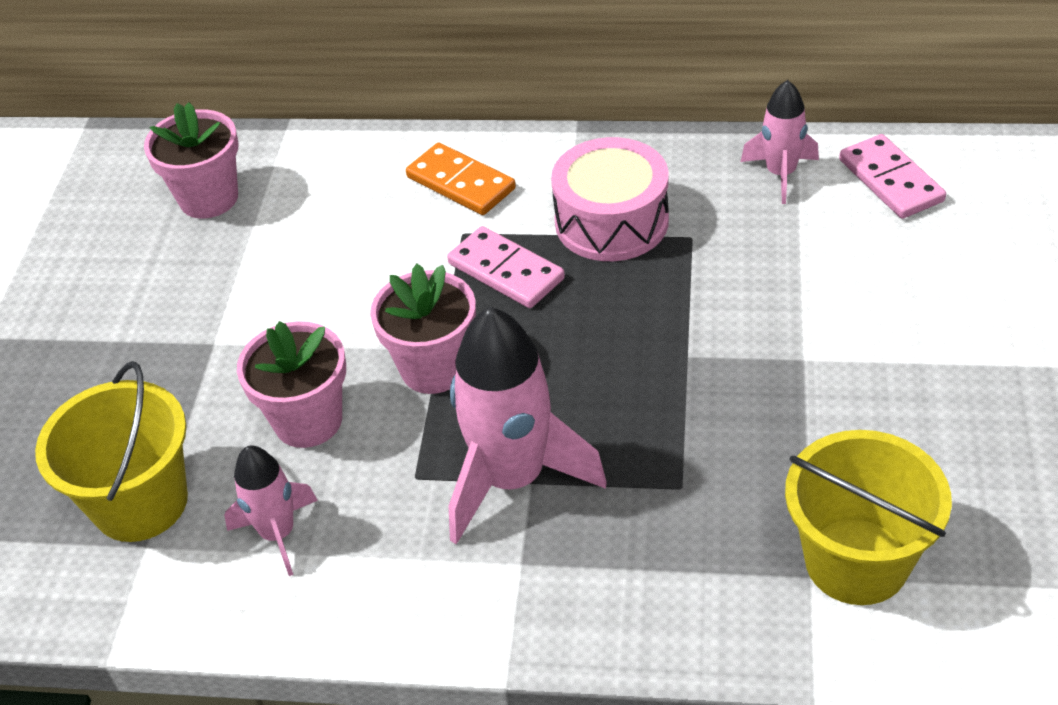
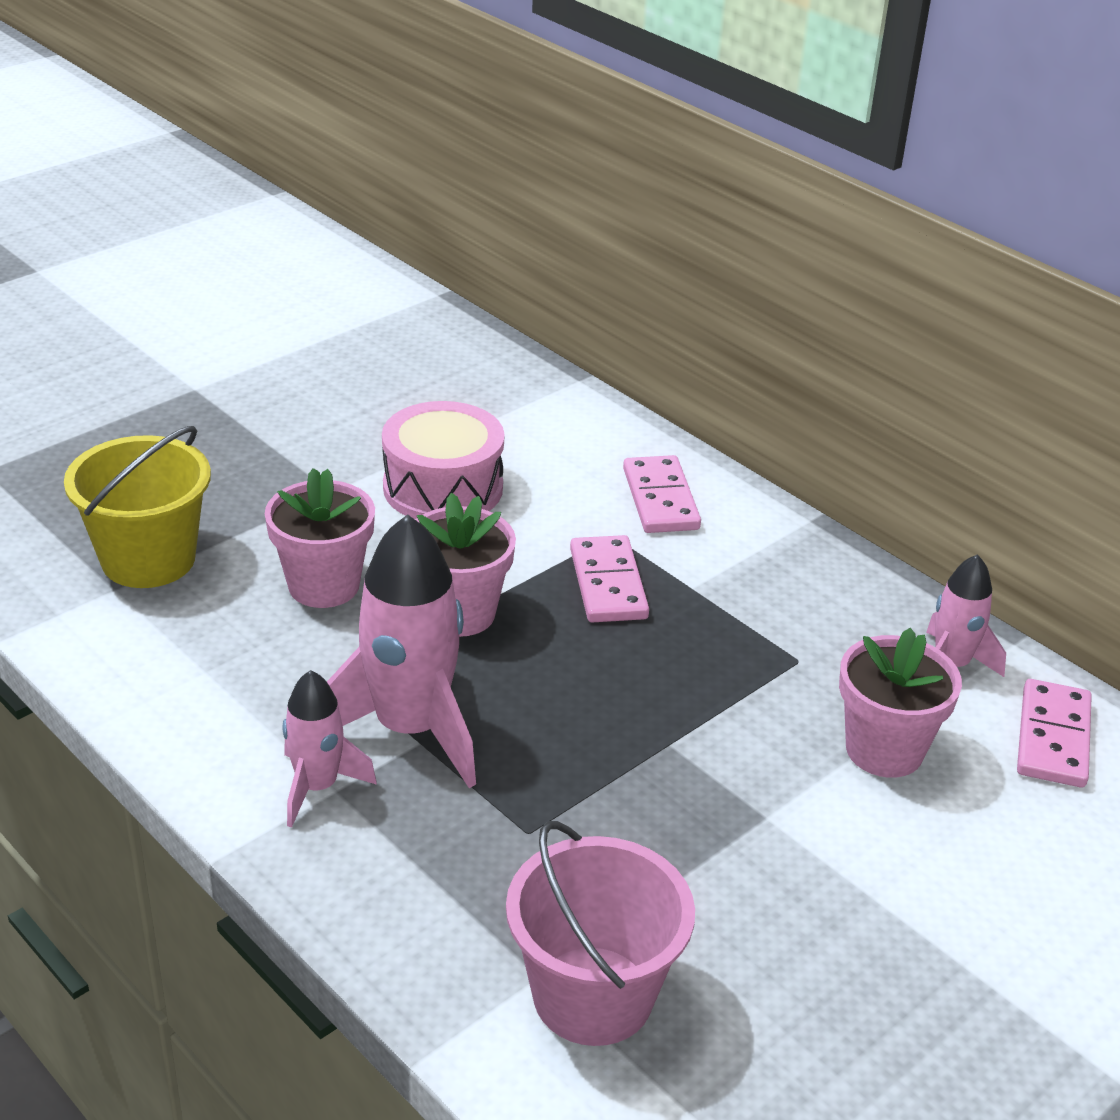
camera: 35 degrees right, 10 degrees down
pink flower pot [144,102,238,219] -> pink flower pot moved to [839,628,962,778]
pink rocket [224,446,318,576] -> pink rocket moved to [283,670,377,828]
orange domino [406,143,516,215] -> pink domino [623,455,701,533]
pink drum [551,137,669,261] -> pink drum moved to [382,401,504,519]
yellow bucket [785,430,952,605] -> pink bucket [506,821,695,1046]

